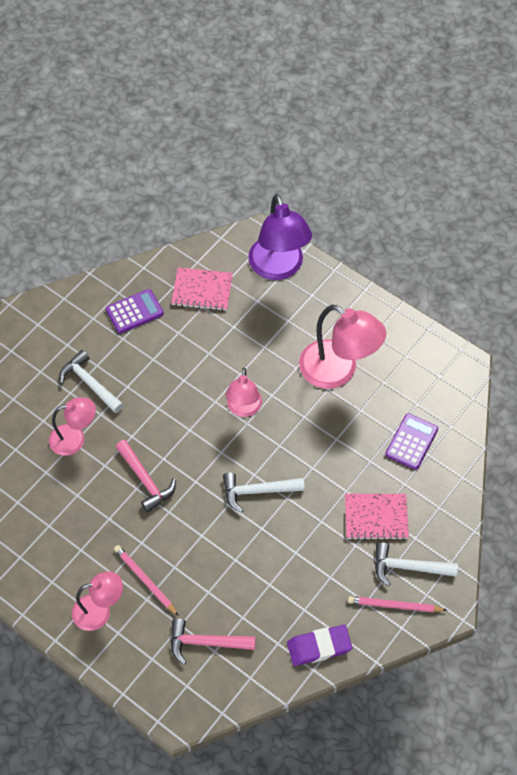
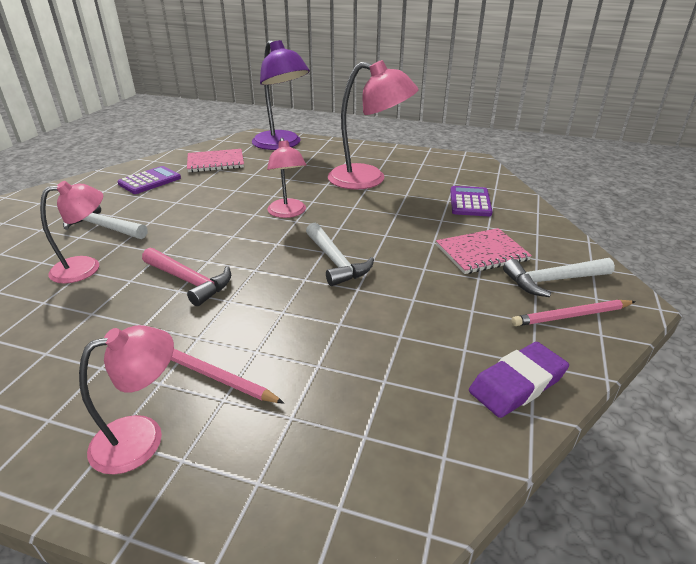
camera: 20 degrees left, 25 degrees down
pink hammer [171,619,256,665] -> none
white hammer [223,472,305,513] -> white hammer turned 90 degrees counterclockwise [306,223,374,286]

